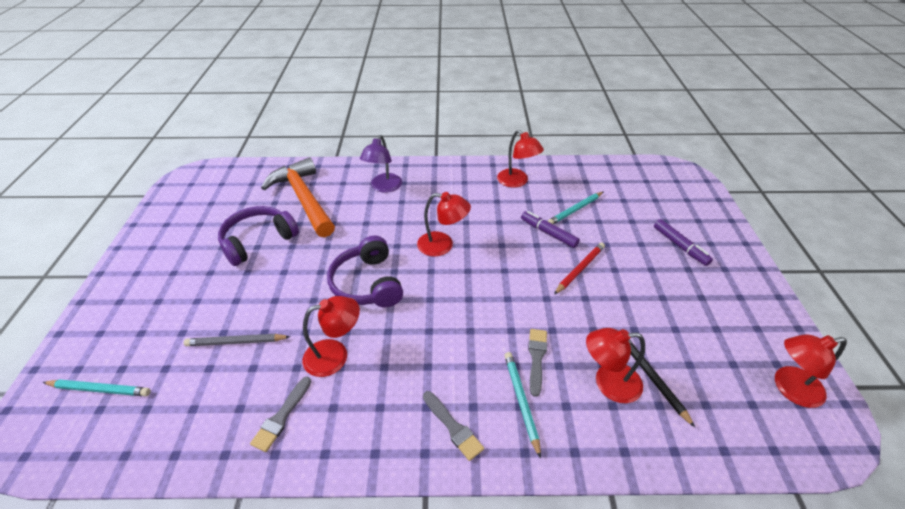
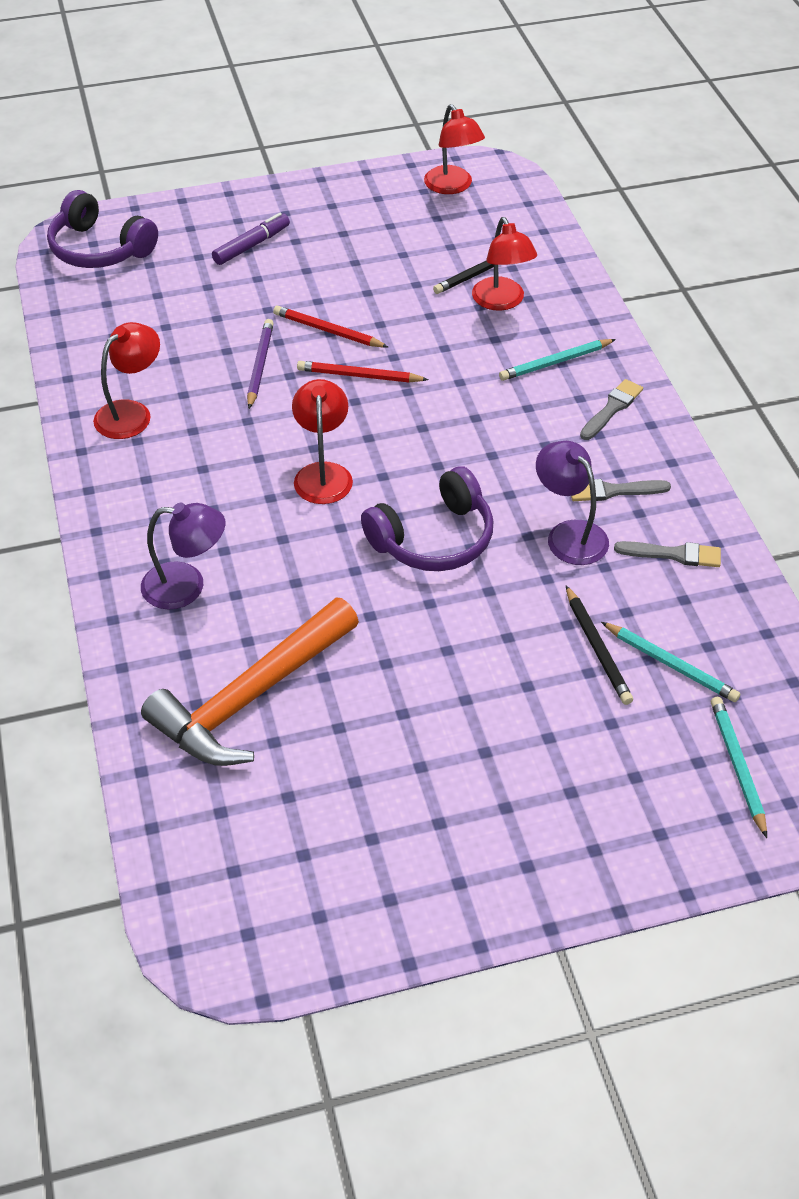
camera: 105 degrees left, 5 degrees up
grey pencil [184,334,290,346] -> black pencil [566,585,633,705]
purple headphones [218,206,299,266] -> purple headphones moved to [47,190,158,268]
red lamp [303,296,360,377] -> purple lamp [536,441,609,565]
purple marker [521,211,580,248] -> purple pencil [247,319,274,409]
grey brush [528,329,547,397] -> grey brush moved to [571,479,671,501]
turquoise pencil [547,192,603,224] -> turquoise pencil moved to [601,622,741,702]
none -> red pencil [297,361,429,382]

